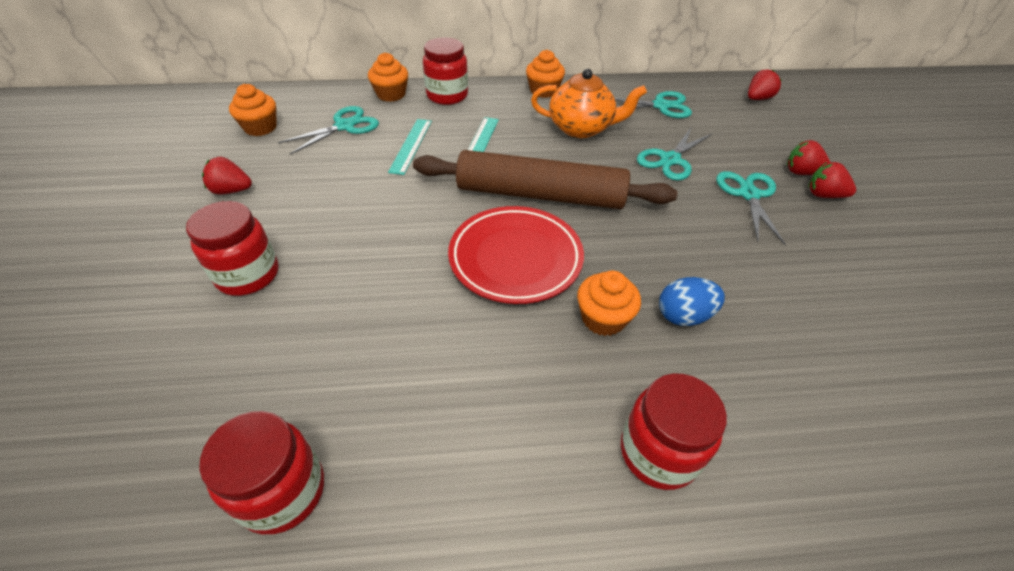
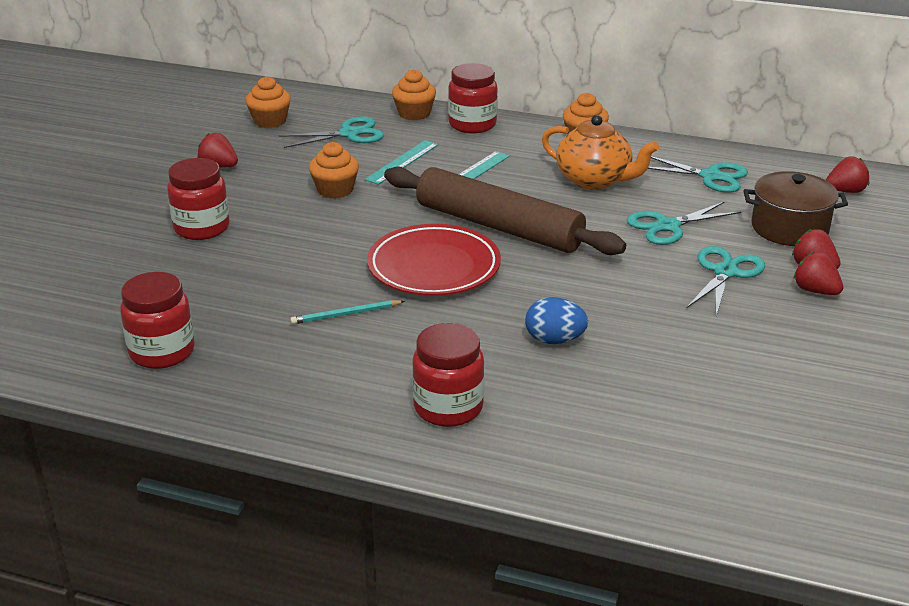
camera: 25 degrees right, 15 degrees down
orange cupcake [577,270,641,336] -> orange cupcake moved to [309,142,359,199]
none -> turquoise pencil [290,300,405,324]
none -> brown pot [743,171,848,246]

